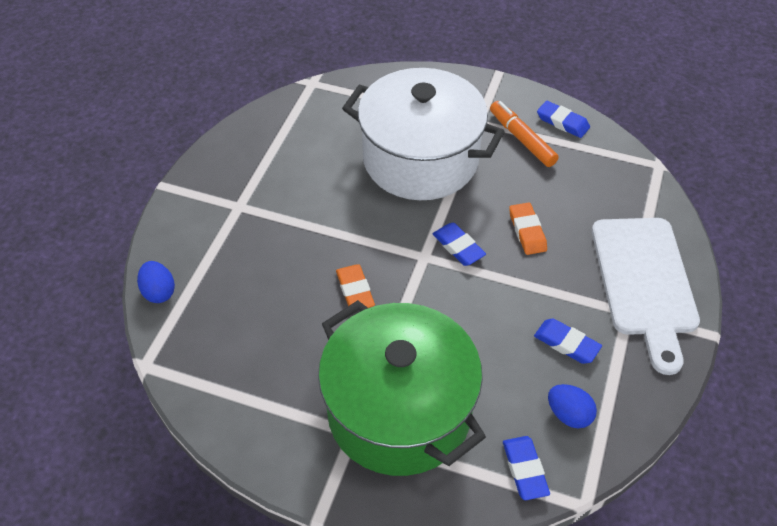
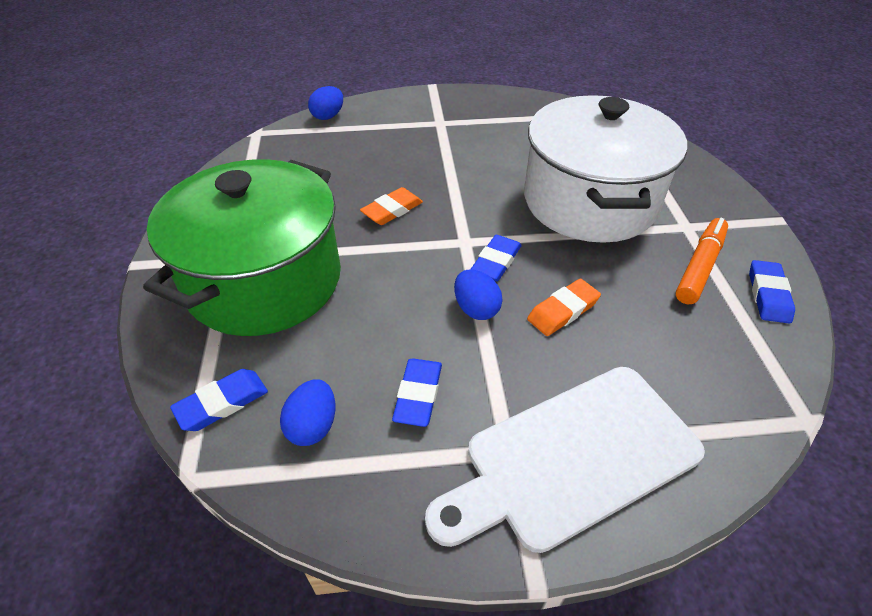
camera: 65 degrees right, 5 degrees down
none -> blue egg [454,270,503,320]

